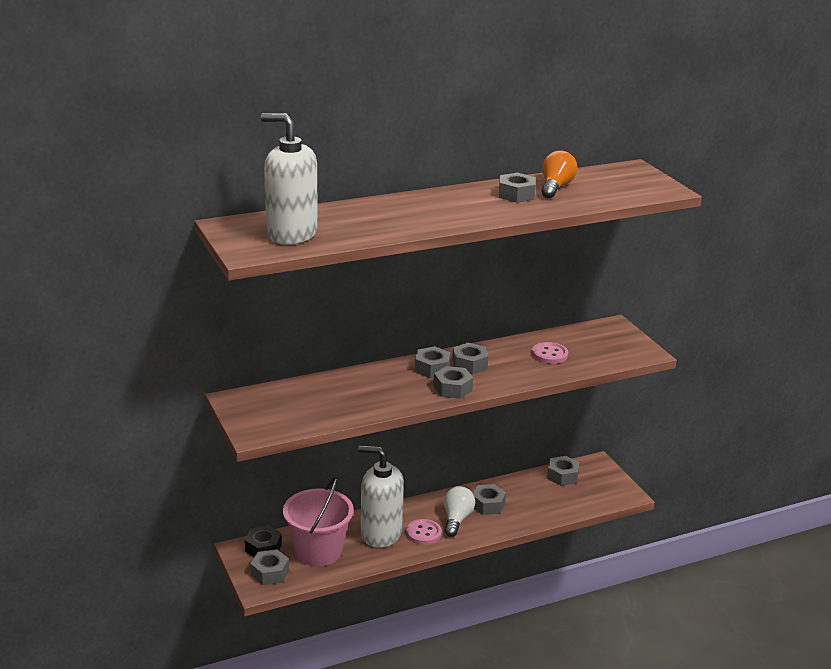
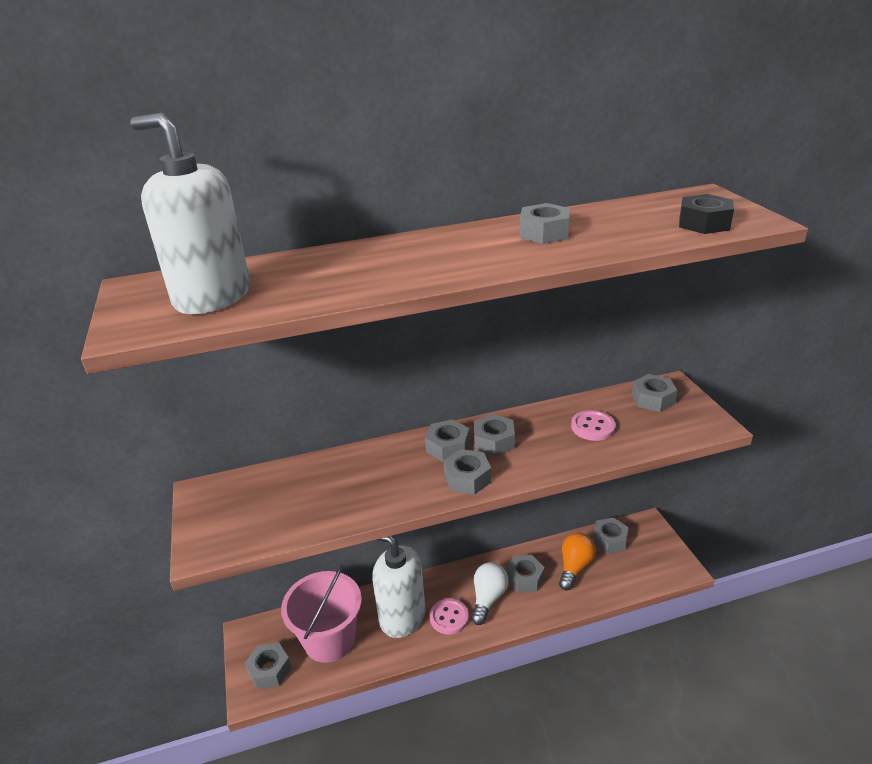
camera: 10 degrees right, 5 degrees up
black nut [245,525,282,557] -> black nut moved to [679,194,734,234]
orange light bulb [541,150,577,198] -> orange light bulb moved to [559,533,596,590]
none -> grey nut [632,374,678,412]

